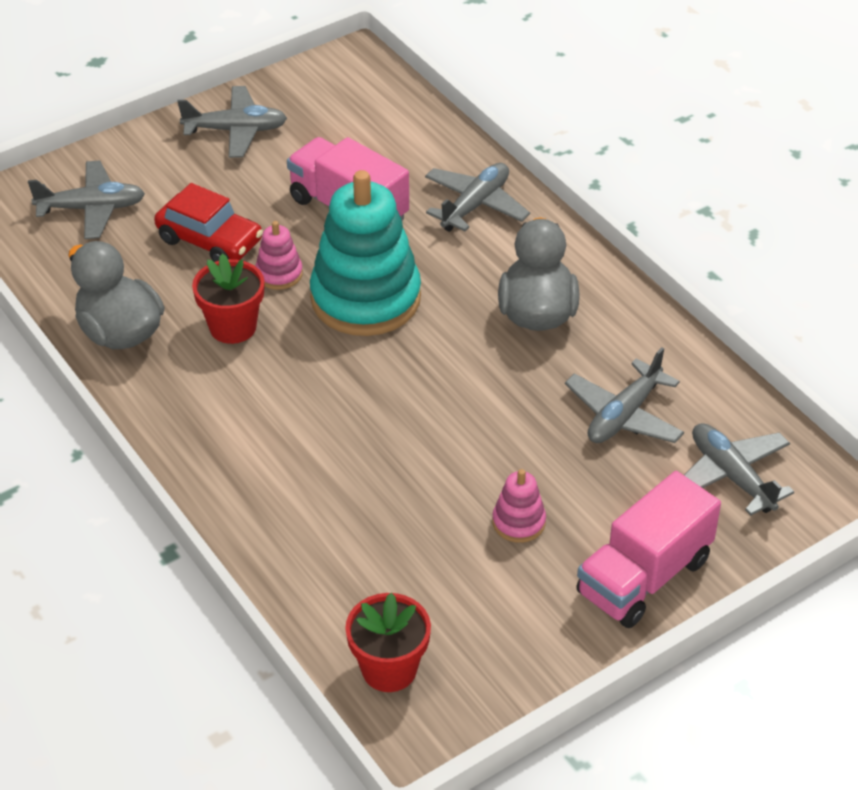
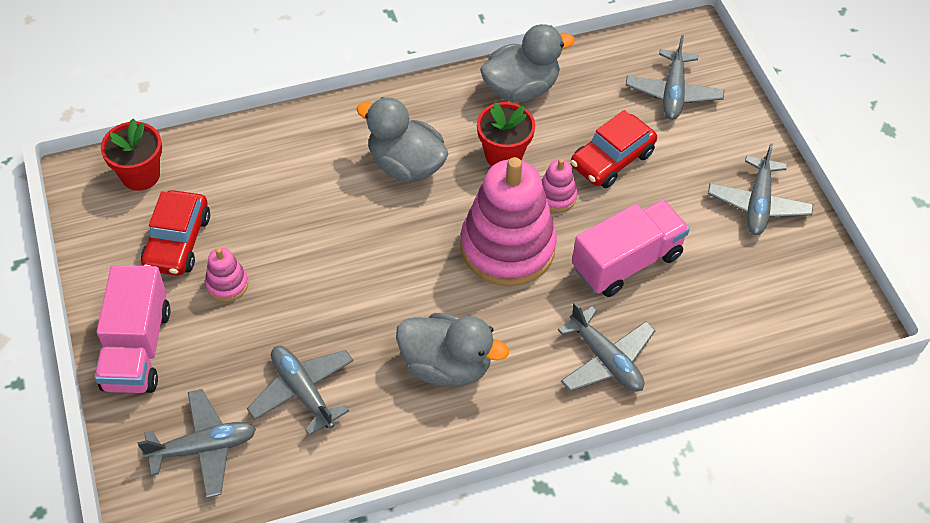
camera: 105 degrees right, 10 degrees up
turquoise stacking toy [310,170,421,336] -> pink stacking toy [460,157,557,286]
pink truck [576,471,721,628] -> pink truck turned 150 degrees counterclockwise [94,265,170,393]
none -> red car [141,190,210,276]
none -> grey duck [356,97,448,182]

